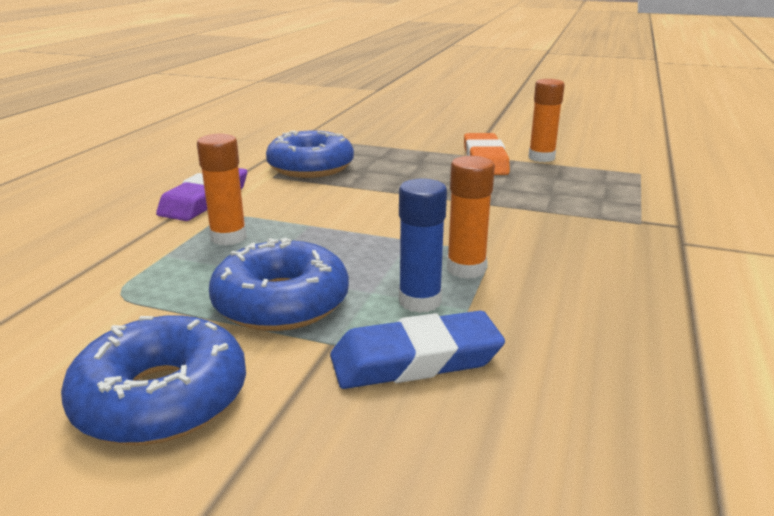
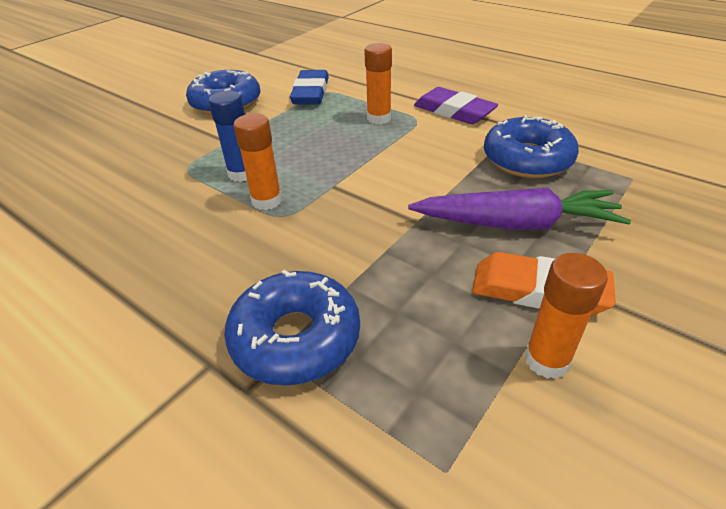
camera: 110 degrees right, 15 degrees up
blue donut [209,238,349,331] -> blue donut moved to [224,270,360,386]
blue eraser [330,311,505,389] -> blue eraser moved to [290,70,329,104]
none -> purple carrot [408,188,631,230]

